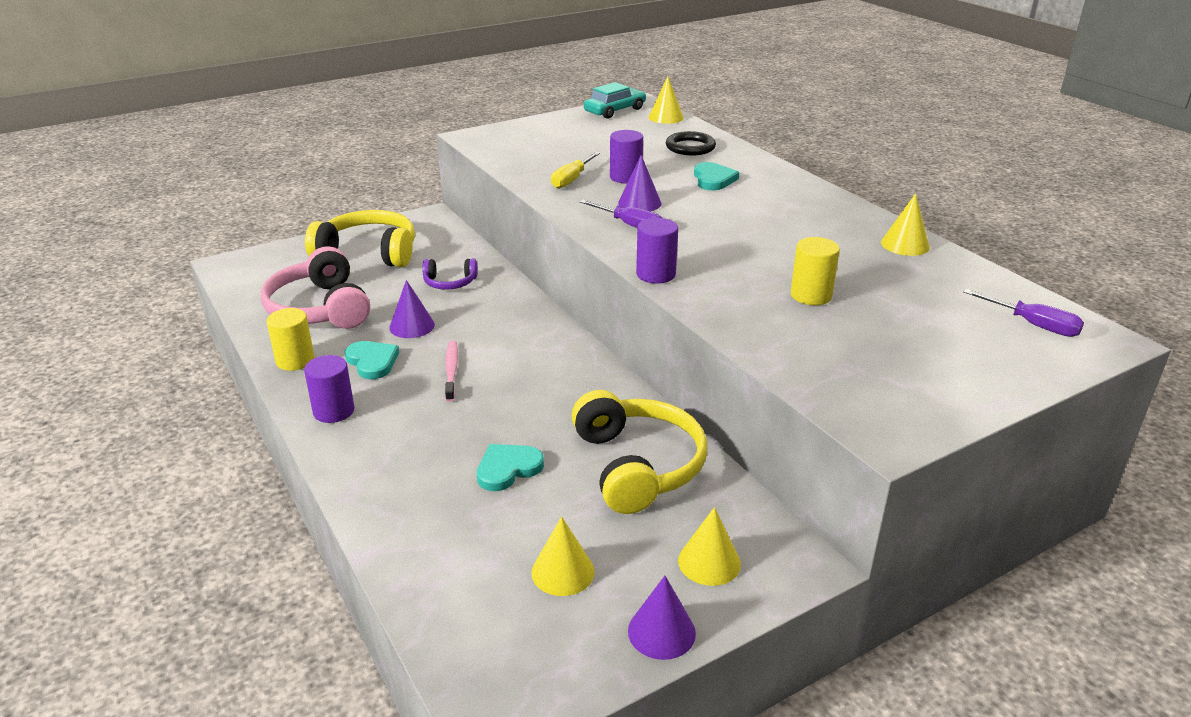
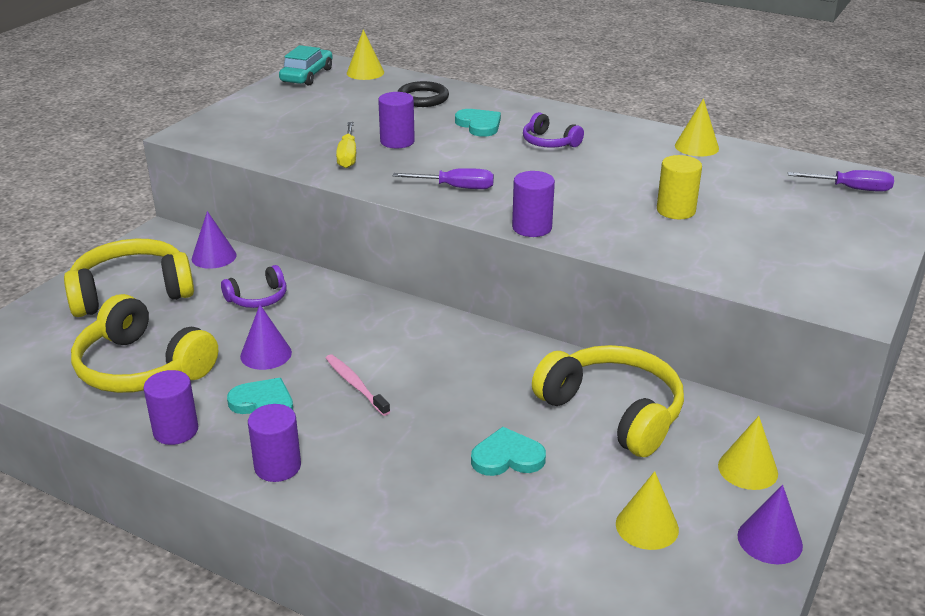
camera: 30 degrees left, 0 degrees up
pink headphones [261,246,370,329] -> yellow headphones [71,294,218,393]
yellow cylinder [267,308,314,371] -> purple cylinder [143,370,198,445]
turquoise heart [477,444,544,491] -> turquoise heart turned 60 degrees clockwise [471,427,546,476]
purple cone [618,155,662,211] -> purple cone moved to [192,211,237,269]
none -> purple headphones [523,112,584,148]

